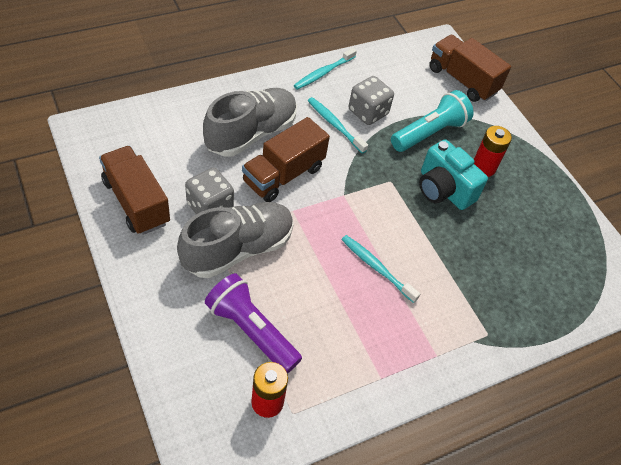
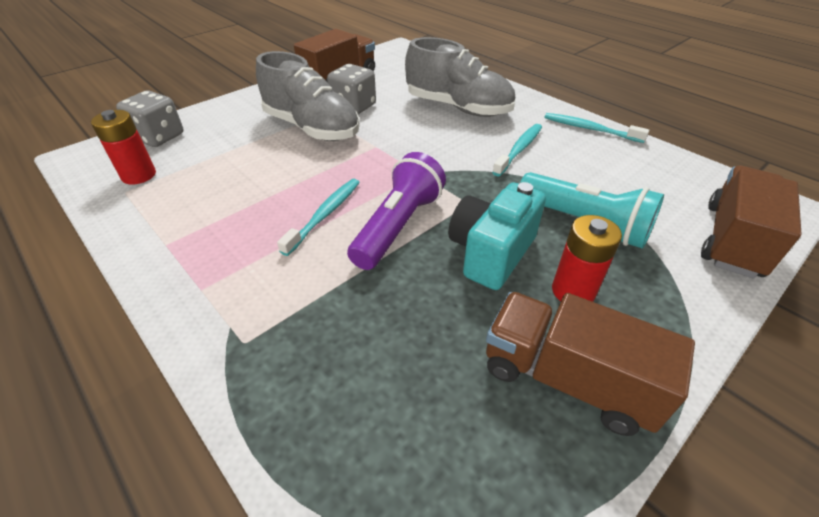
camera: 80 degrees right, 10 degrees down
purple flashlight [205,273,302,373] -> purple flashlight moved to [347,152,446,270]
brown truck [242,117,330,202] -> brown truck moved to [486,292,695,436]
grey dice [349,76,394,125] -> grey dice moved to [116,90,184,147]

